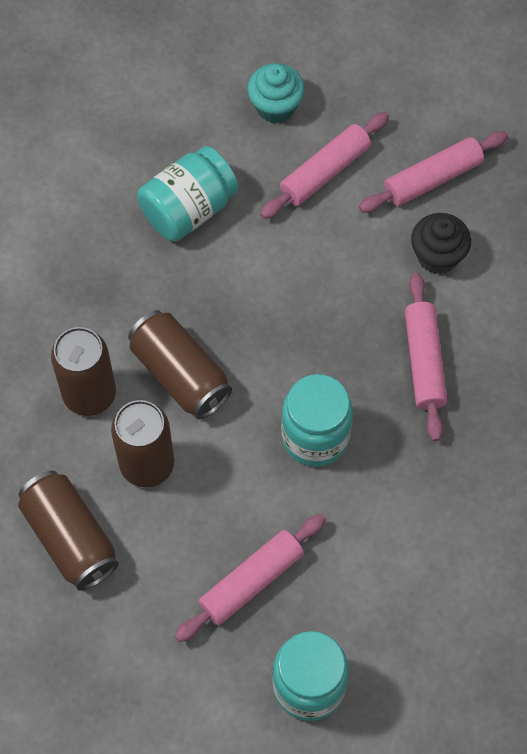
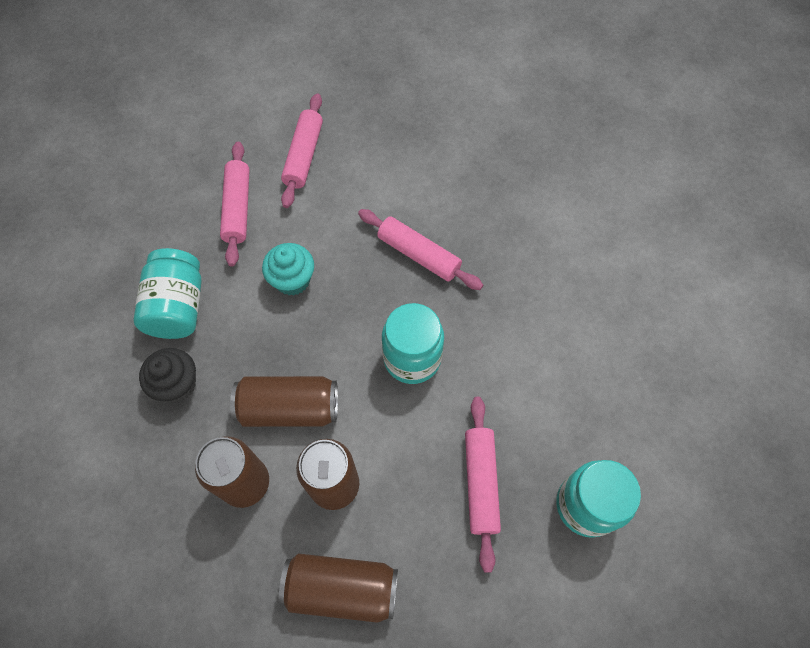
camera: 50 degrees left, 0 degrees up
turquoise cupcake [247,63,305,123] -> turquoise cupcake moved to [262,243,314,296]
black cupcake [411,213,471,274] -> black cupcake moved to [139,348,196,402]

